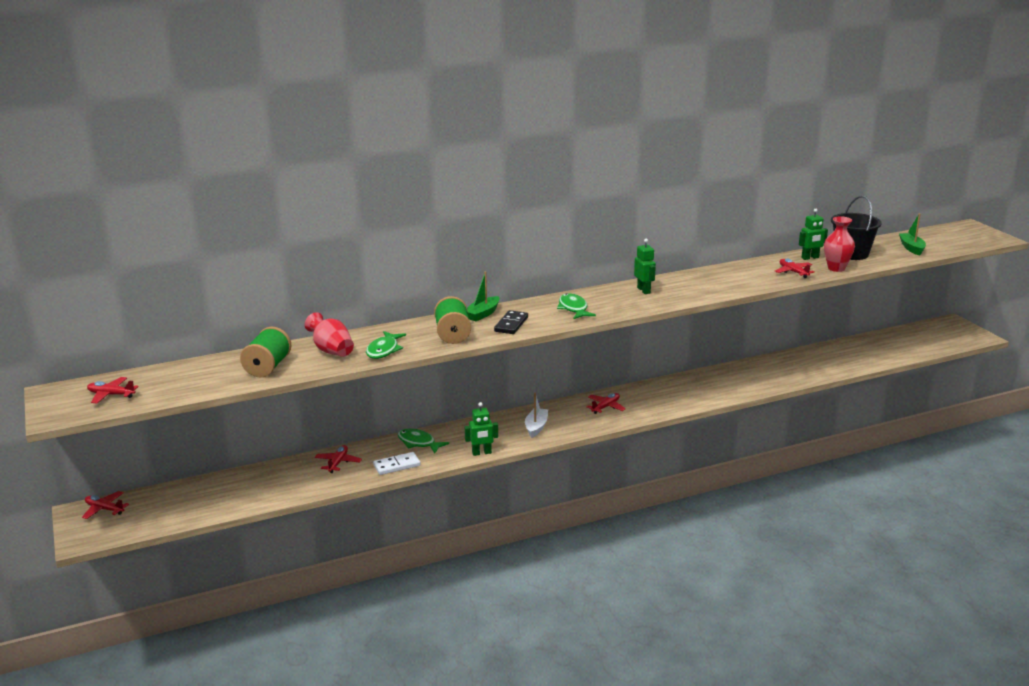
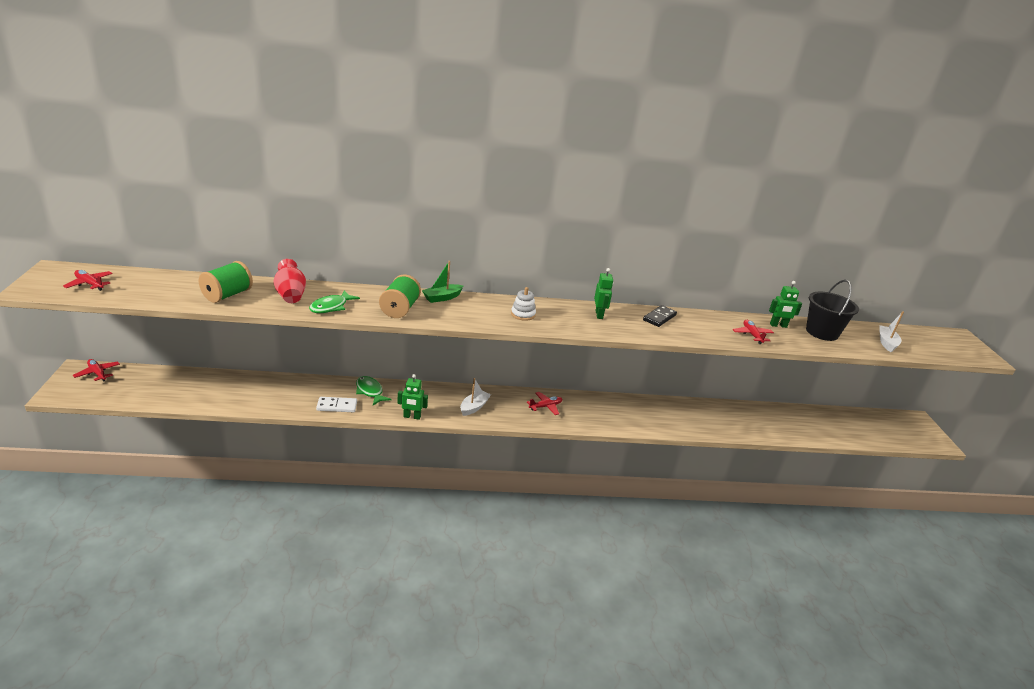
camera: 15 degrees right, 5 degrees up
red plane [315,445,362,473] -> none
black domino [494,310,528,334] -> black domino moved to [643,305,677,327]
green fish [557,293,596,319] -> white stacking toy [511,287,536,321]
red vase [824,216,855,272] -> none
green boat [899,213,926,256] -> white boat [879,311,904,352]

